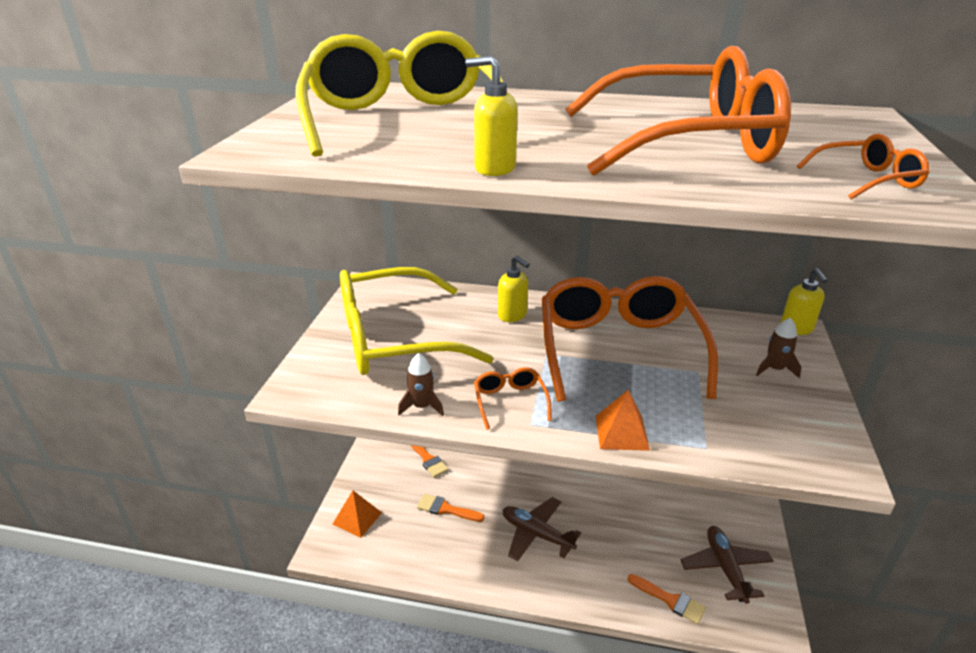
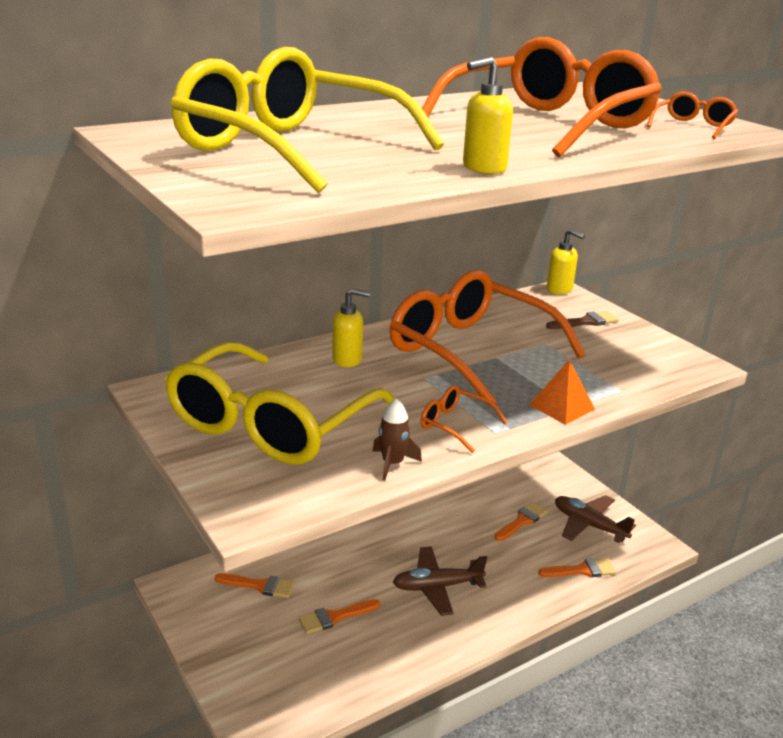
camera: 45 degrees left, 5 degrees down
orange pyramid [333,491,382,538] -> none
brown rocket [756,318,801,378] -> brown brush [546,311,619,329]
none -> orange brush [494,502,547,541]

